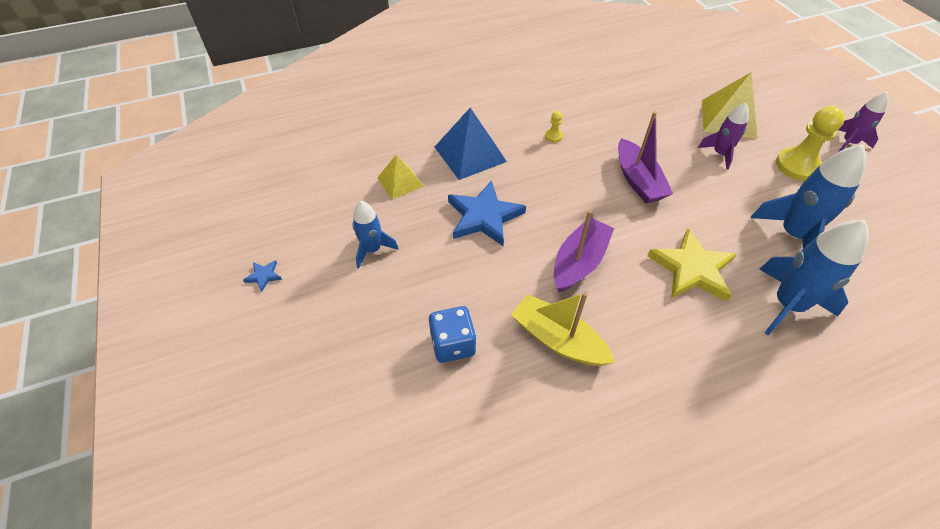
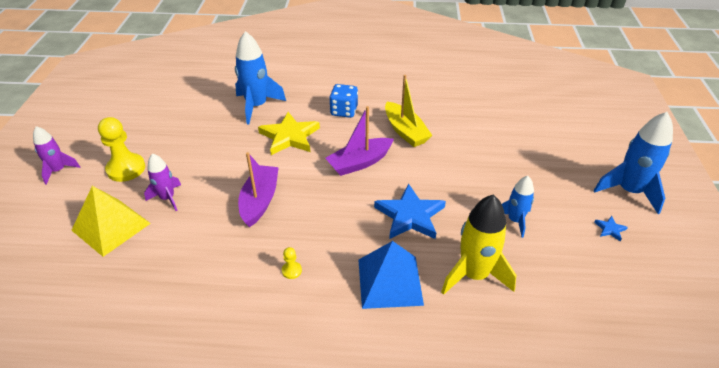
camera: 155 degrees left, 10 degrees down
yellow pyramid [377,155,424,200] -> yellow rocket [441,194,516,295]
blue dice [429,306,476,363] -> blue dice moved to [329,84,358,118]
blue rocket [751,144,866,248] -> blue rocket moved to [594,112,673,214]

